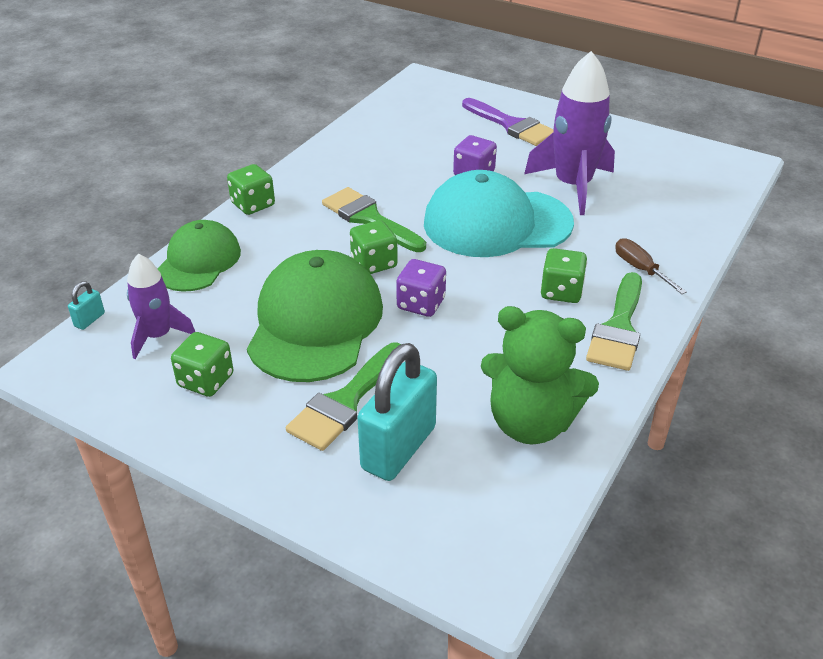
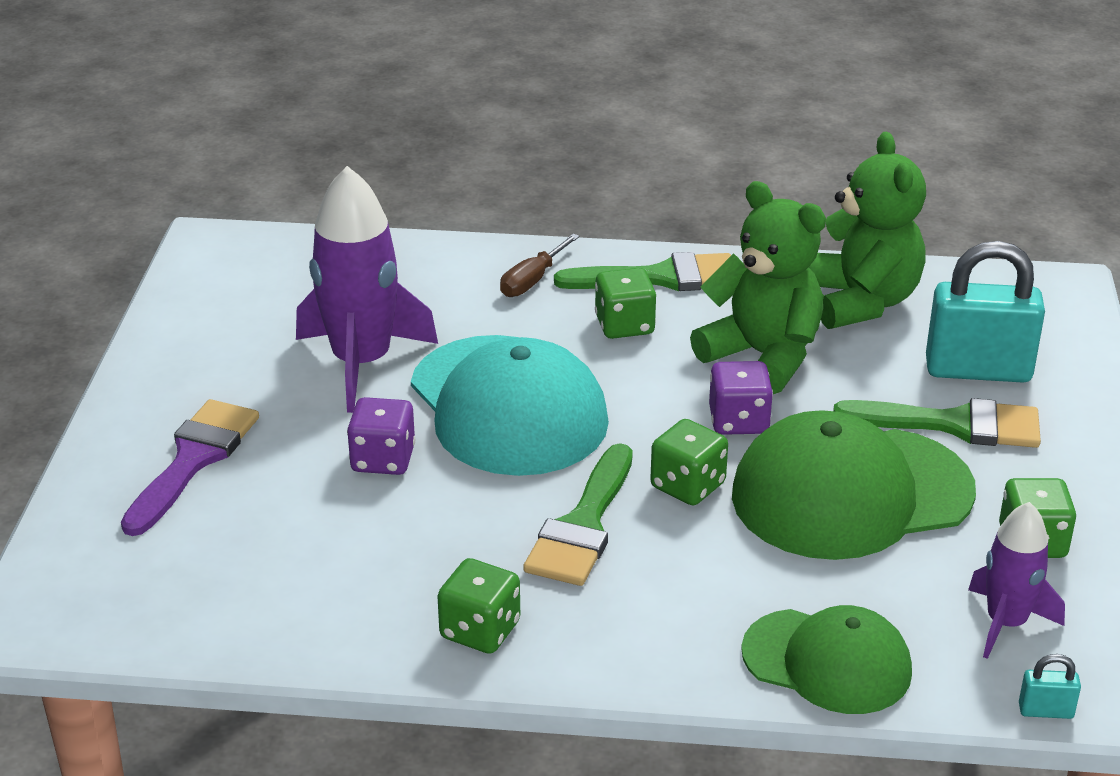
camera: 115 degrees left, 5 degrees down
green cap [157,220,241,292] -> green cap turned 150 degrees counterclockwise [741,605,912,714]
green dice [227,164,275,215] -> green dice moved to [437,558,520,654]
none -> green teddy bear [690,181,826,394]

